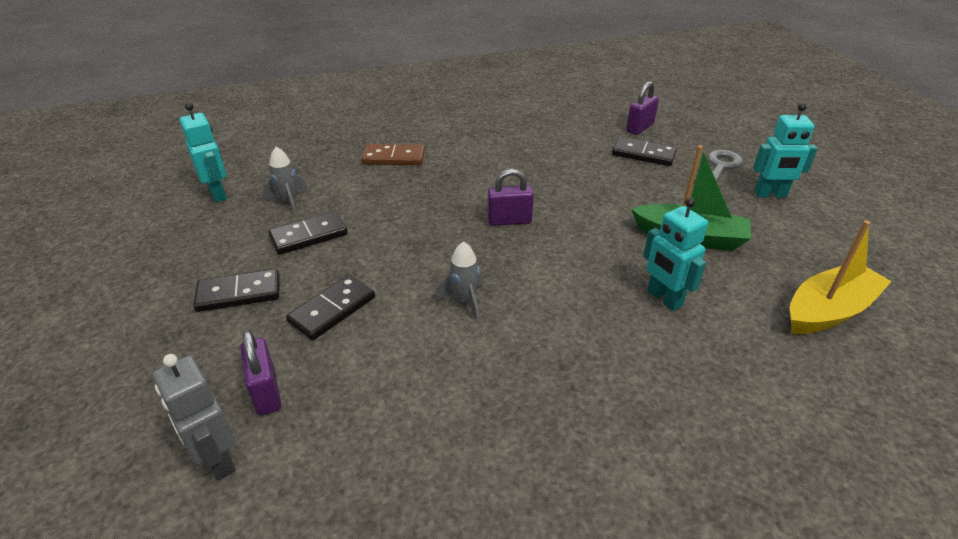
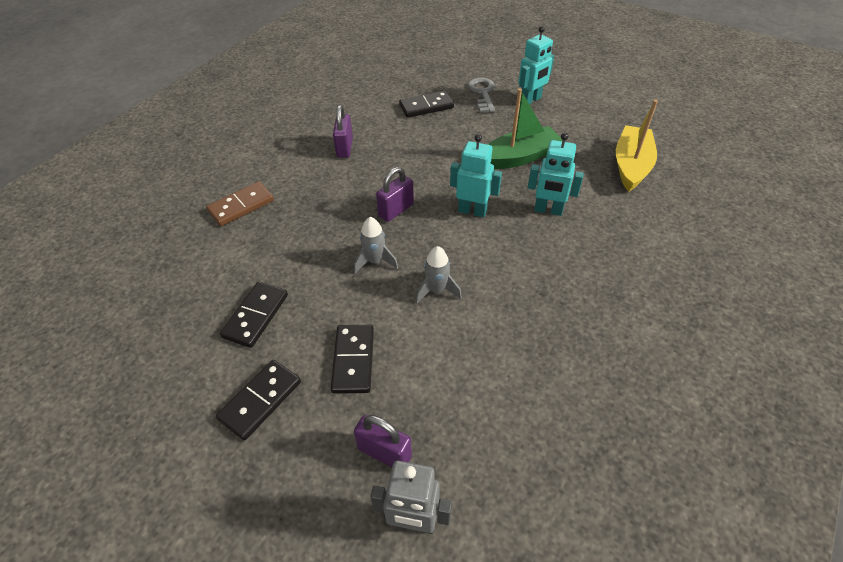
camera: 40 degrees left, 10 degrees up
turquoise robot [180,103,227,202] -> turquoise robot moved to [450,134,502,217]
grey rocket [263,147,308,215] -> grey rocket moved to [354,217,398,274]
purple padlock [626,81,659,135] -> purple padlock moved to [333,105,353,158]

